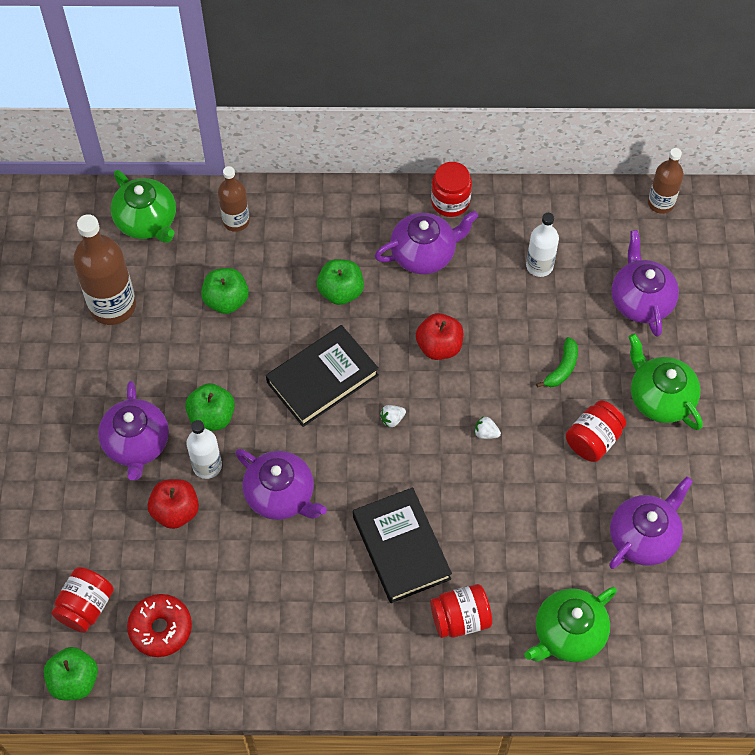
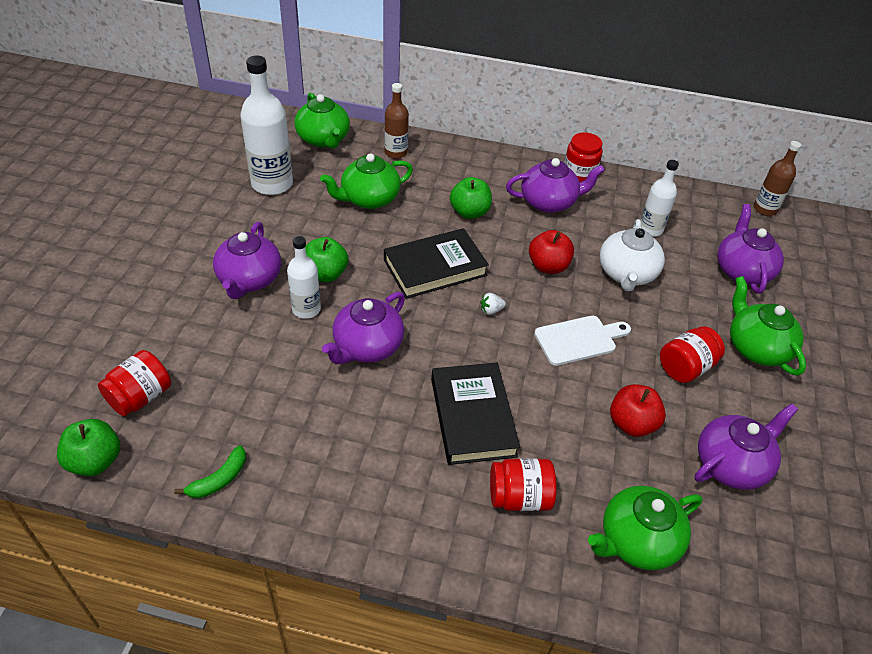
camera: 10 degrees right, 15 degrees down
brown bottle [73,214,136,325] -> white bottle [240,56,293,195]
red donut [127,594,192,657] -> none
red apple [148,479,199,529] -> red apple moved to [610,384,666,437]
green apple [201,268,249,314] -> green teapot [320,154,413,209]
purple teapot [235,449,327,520] -> purple teapot turned 75 degrees clockwise [322,292,405,364]
white strawberry [474,416,501,439] -> white cutting board [534,316,631,366]
green banana [536,337,578,388] -> green banana moved to [174,445,246,498]
none -> white teapot [600,219,665,291]

